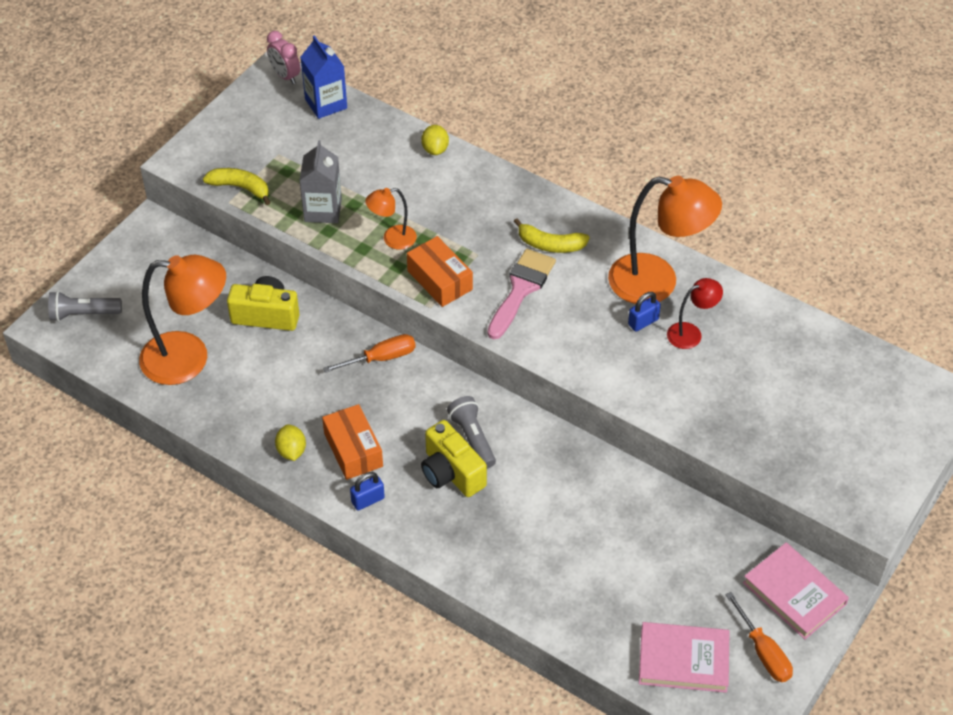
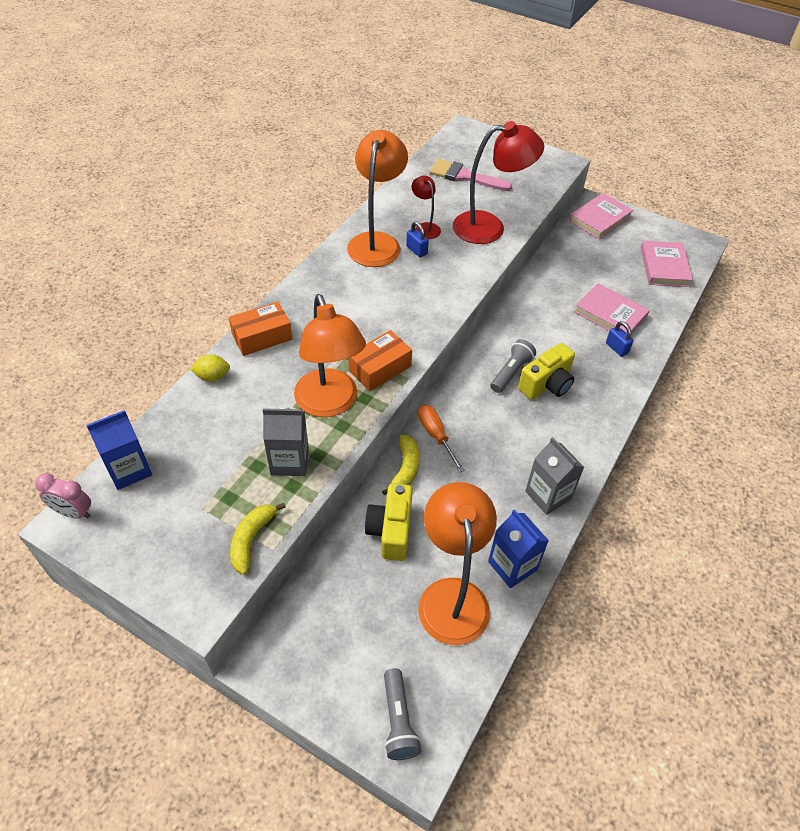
camera: 95 degrees left, 0 degrees up
pink clock [267,31,300,84] -> pink clock turned 60 degrees clockwise [35,473,91,519]
yellow lemon [275,424,306,461] -> grey carton [525,437,584,515]
orange box [322,404,383,480] -> orange box moved to [229,302,292,356]
blue padlock [350,472,385,510] -> blue padlock moved to [606,321,633,357]
orange lamp [365,188,417,250] -> orange lamp [294,294,366,417], size x2.01
grey flashlight [447,396,496,469] -> grey flashlight turned 150 degrees clockwise [490,339,536,393]
pink brush [487,249,556,339] -> pink brush moved to [430,159,512,191]
yellow banana [514,219,590,253] -> yellow banana moved to [382,435,420,495]
orange screwdriver [726,592,793,682] -> none
none -> red lamp [453,121,544,244]
none -> blue carton [488,509,549,588]
none -> pink book [574,283,650,334]

